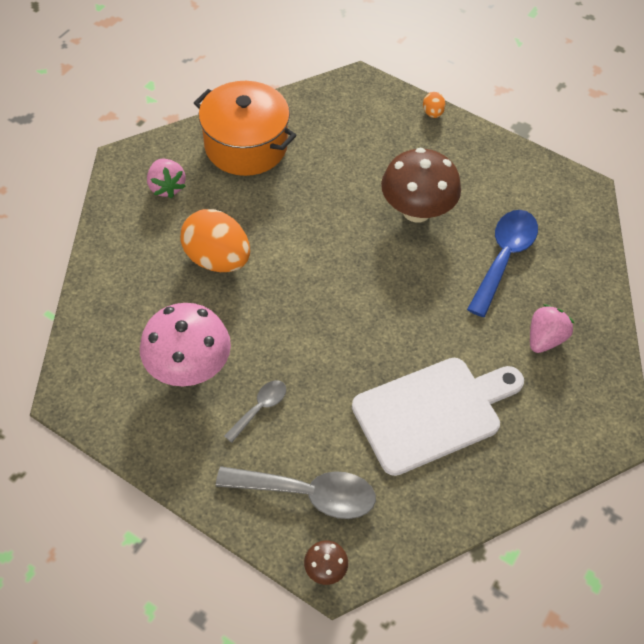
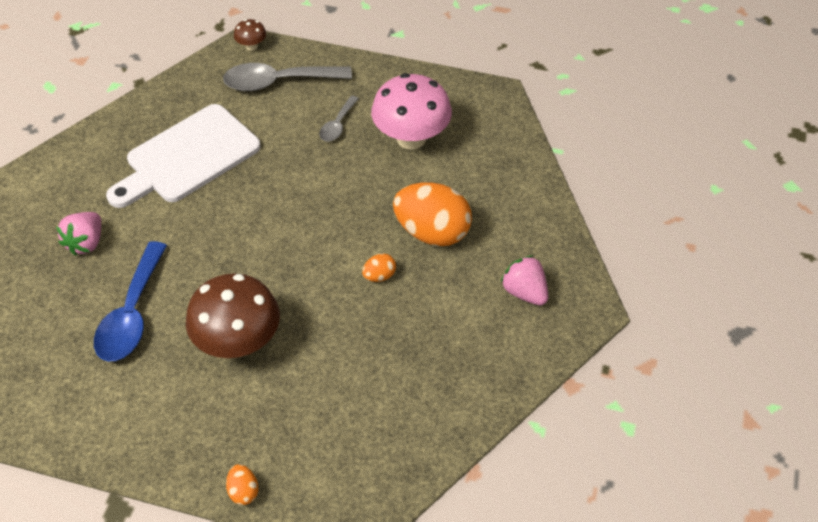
camera: 165 degrees right, 5 degrees down
orange pot [194,81,297,176] -> none
none -> orange egg [362,253,396,282]

